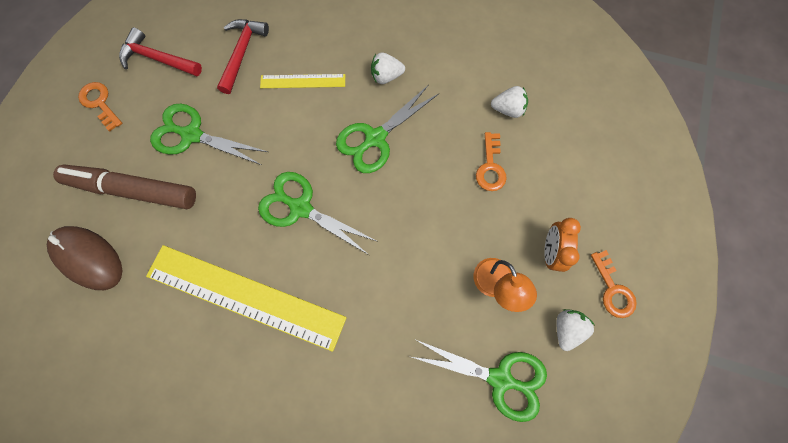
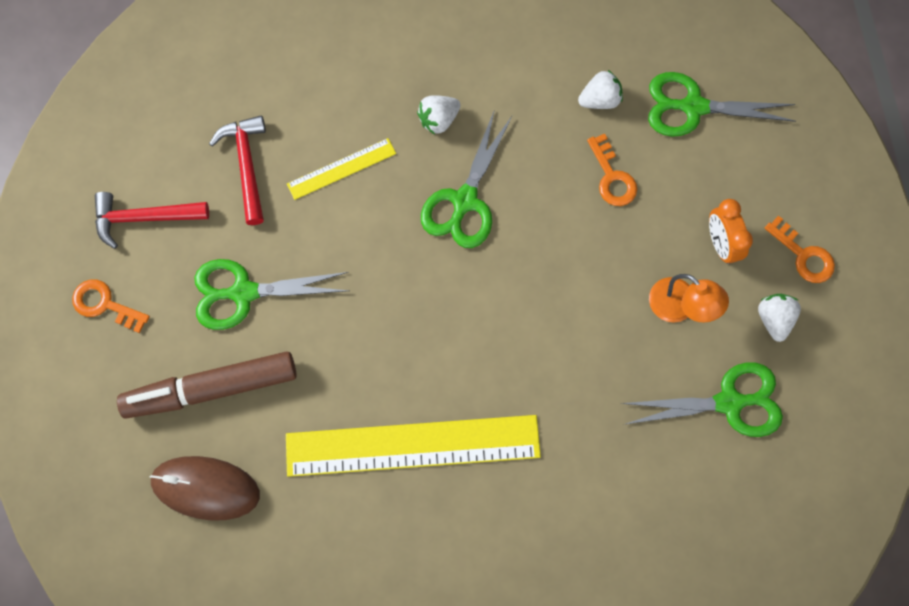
camera: 25 degrees left, 0 degrees up
green scissors [258,172,378,255] -> green scissors moved to [648,72,796,137]

